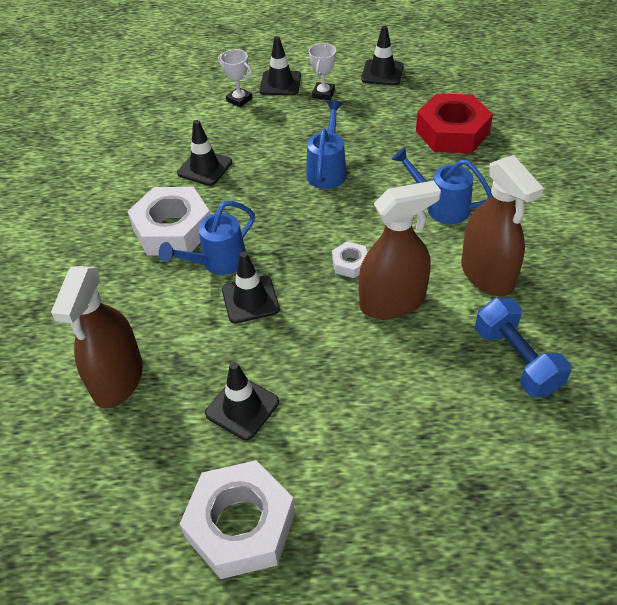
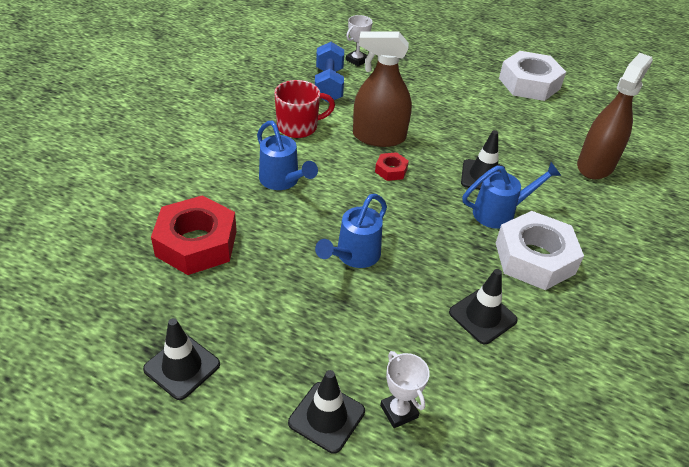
camera: 160 degrees left, 5 degrees down
black traffic cone [205,362,279,440] -> none
white trophy [309,43,336,100] -> white trophy moved to [346,15,372,67]
white nut [332,241,367,278] -> red nut [375,152,409,181]
brown spray bottle [461,155,544,296] -> red mug [274,80,335,138]

